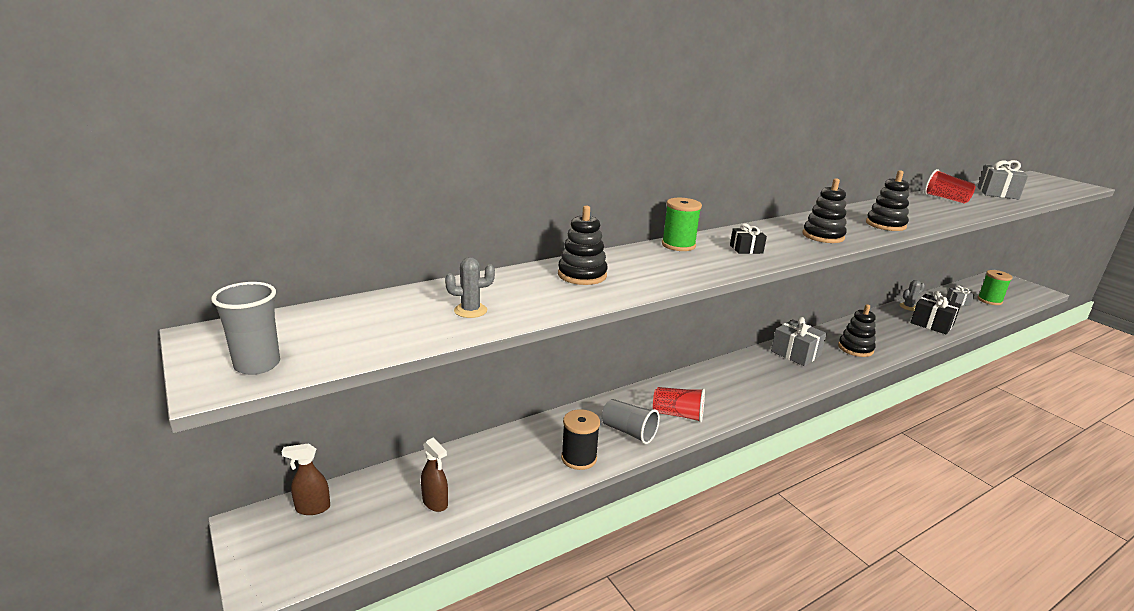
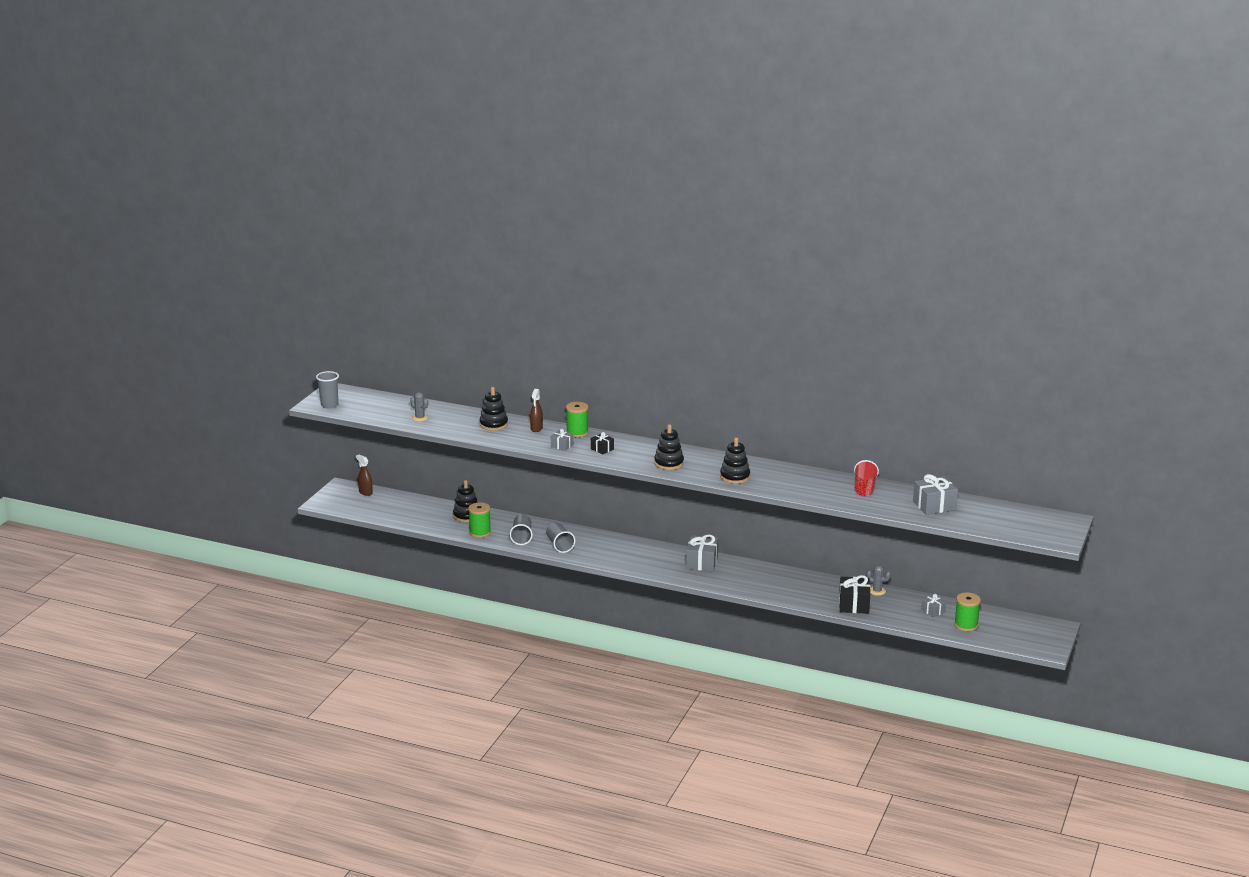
camera: 55 degrees right, 0 degrees up
brown spray bottle [421,438,448,512] -> brown spray bottle moved to [530,389,543,432]
black spool [561,409,600,470] -> green spool [468,502,491,538]
red cup [653,387,705,423] -> grey cup [546,522,575,553]
black stacking toy [838,304,876,357] -> black stacking toy moved to [453,480,478,522]
none -> grey gift [551,429,574,451]

